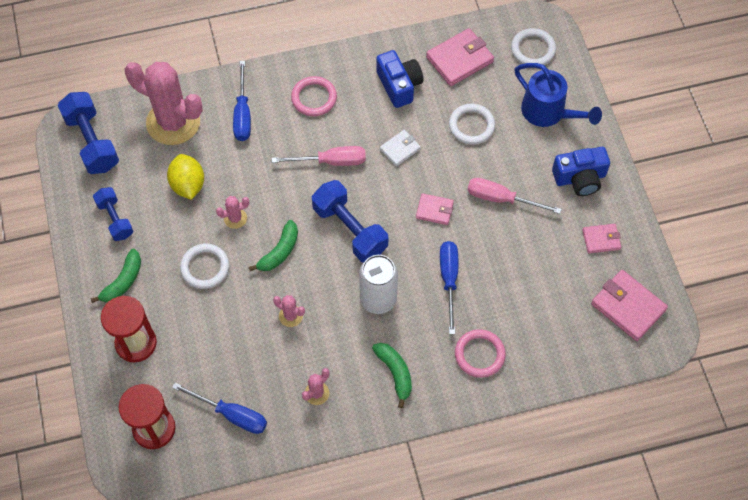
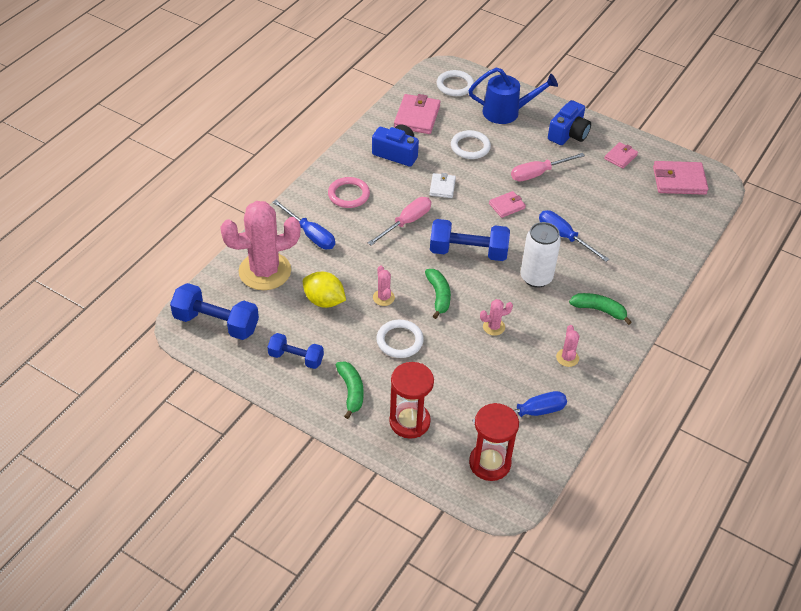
camera: 45 degrees left, 15 degrees down
pink cactus [216,196,249,229] -> pink cactus turned 45 degrees counterclockwise [373,266,395,306]
pink ring [455,329,506,378] -> none

